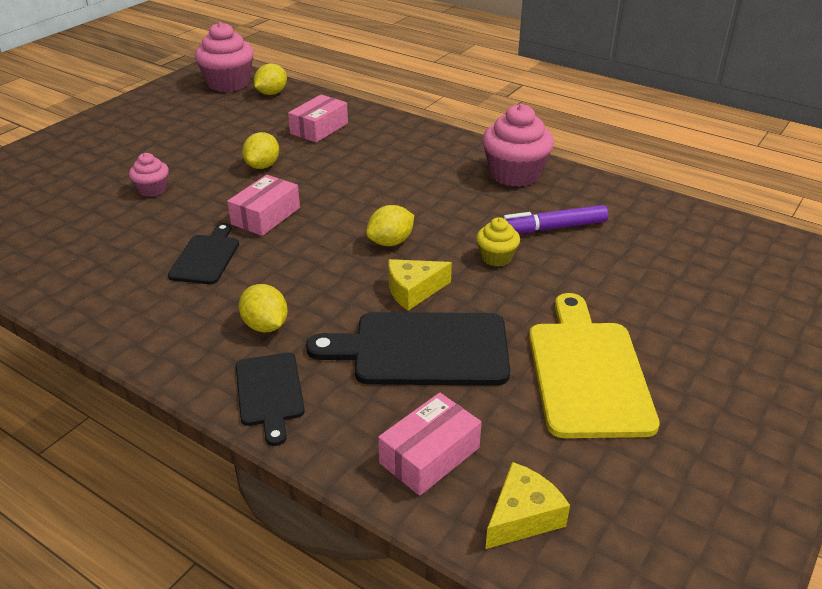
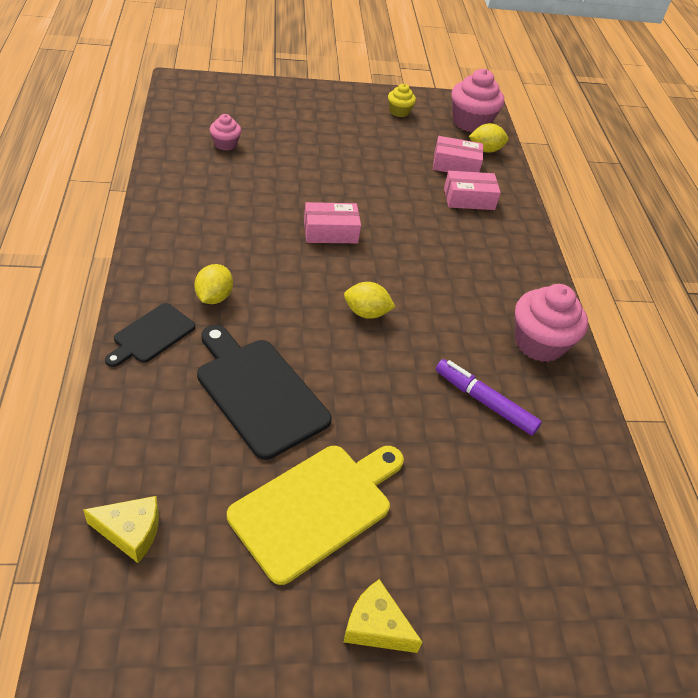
camera: 45 degrees right, 10 degrees up
pink cupcake [129,153,169,197] -> pink cupcake moved to [210,114,241,151]
black cutting board [168,223,239,284] -> none
yellow lemon [242,132,279,169] -> none
pink box [378,392,482,496] -> pink box moved to [433,136,483,172]
yellow cheese [389,259,452,310] -> yellow cheese moved to [344,579,423,653]
yellow cupcake [476,217,520,267] -> yellow cupcake moved to [388,84,416,117]

